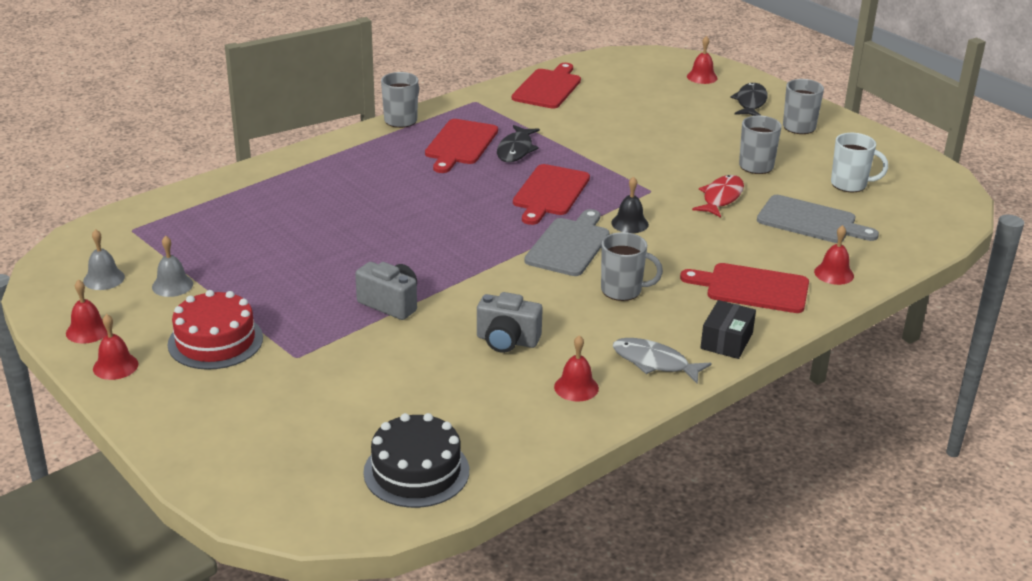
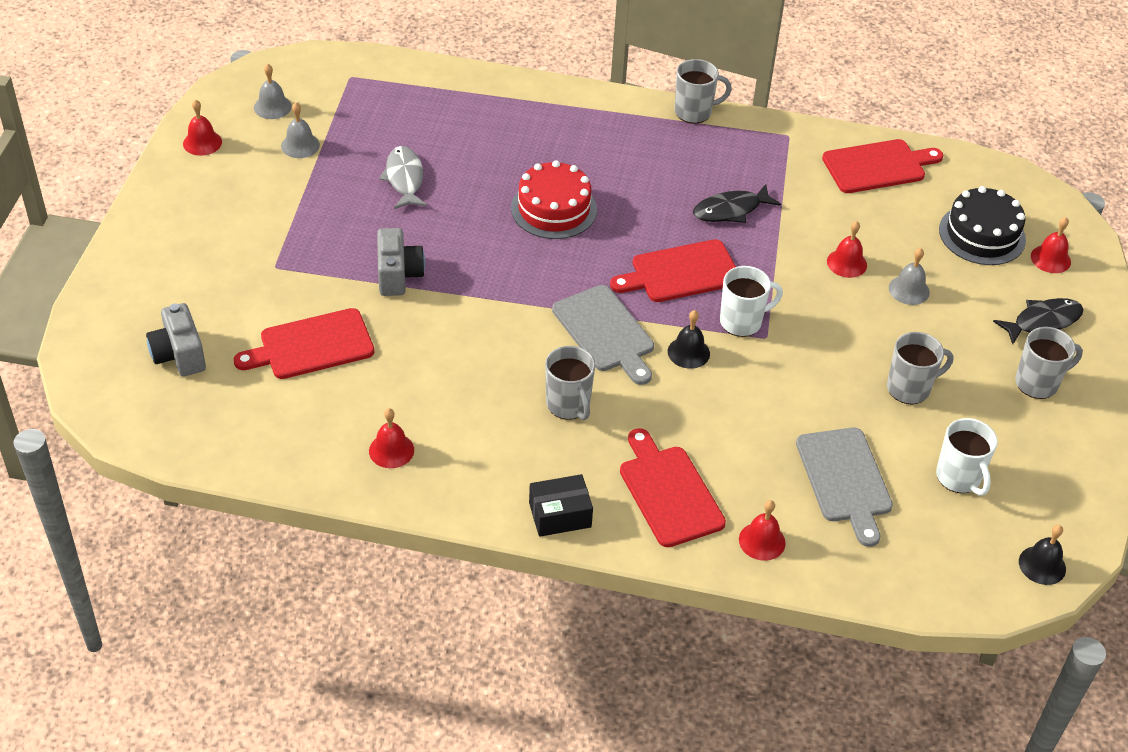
camera: 50 degrees right, 15 degrees up
red bell [93,314,138,380] -> red bell moved to [827,221,867,278]
red cake [168,290,263,370] -> red cake moved to [511,160,597,239]
black cake [363,413,469,508] -> black cake moved to [939,186,1026,265]
red cutting board [425,119,498,173] -> red cutting board moved to [234,308,374,379]
grey camera [477,292,543,353] -> grey camera moved to [146,303,206,376]
grey cutting board [524,209,610,276] -> grey cutting board turned 75 degrees clockwise [552,285,654,385]
grey fish [613,338,712,384] -> grey fish moved to [379,146,427,209]
red fish [692,175,744,218] -> none
none -> white mug [720,266,783,337]
none -> grey bell [889,248,930,305]
none -> black bell [1019,525,1066,585]

